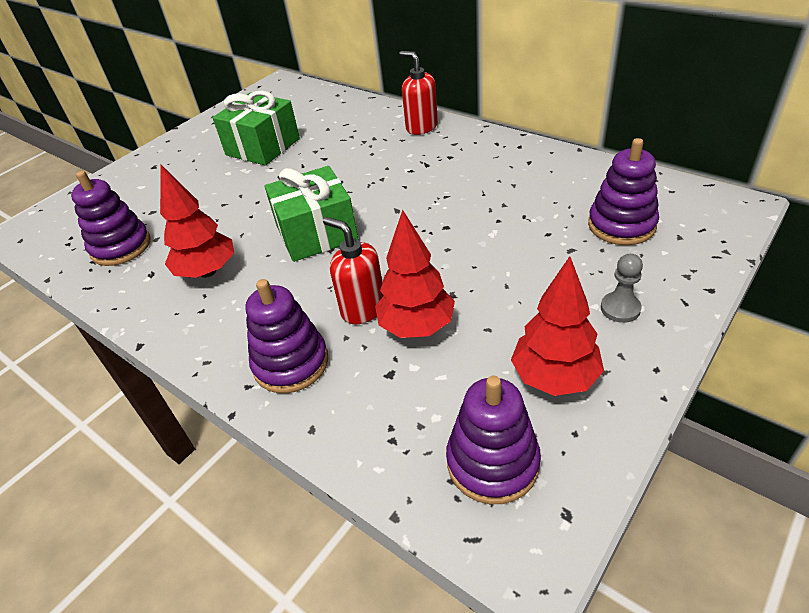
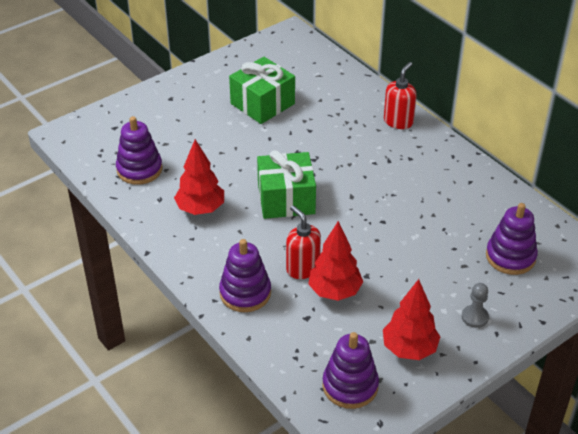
camera: 10 degrees right, 0 degrees up
red soap dispenser [399,51,438,135] -> red soap dispenser turned 60 degrees clockwise [384,62,417,129]

